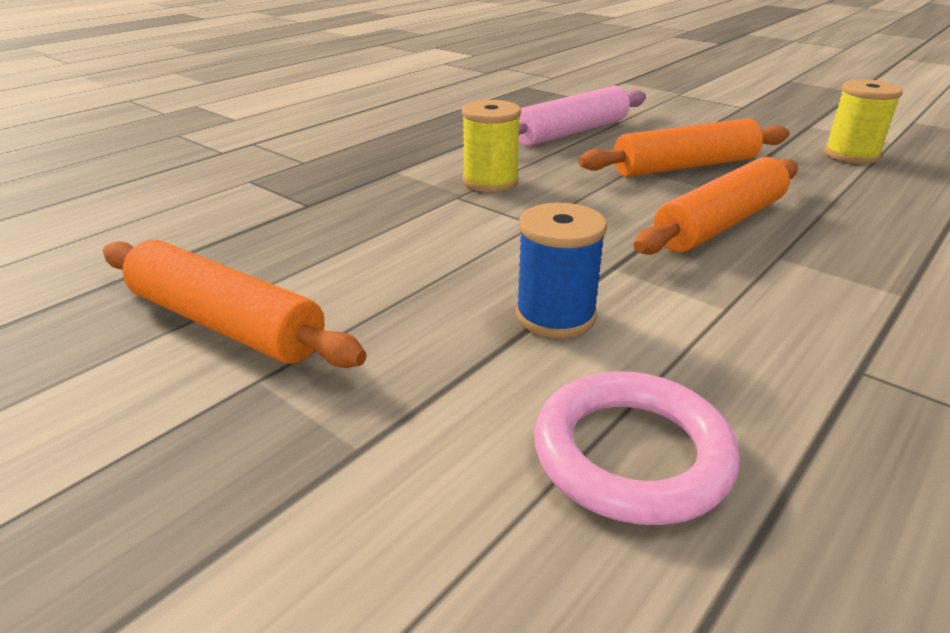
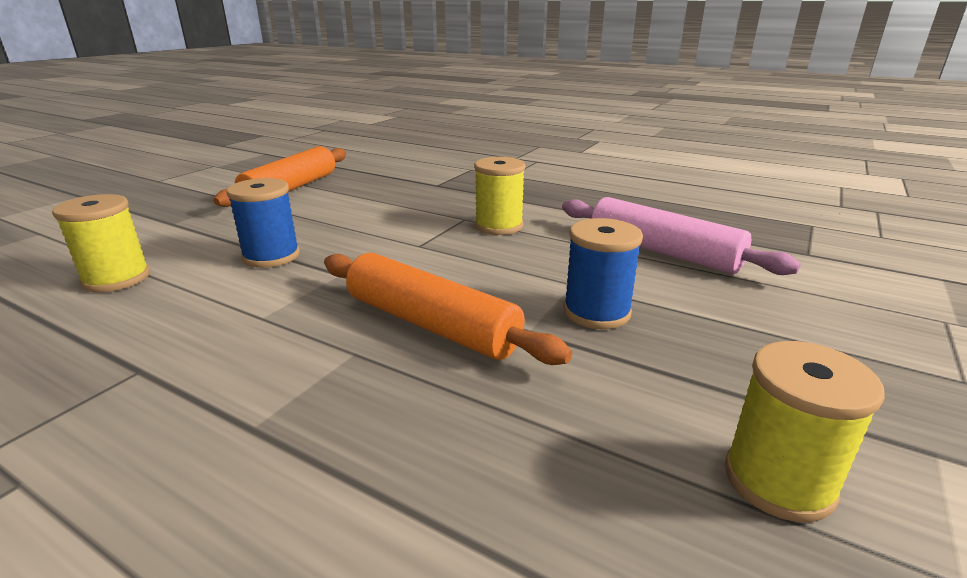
camera: 80 degrees right, 5 degrees down
pink ring [534,371,740,525] -> yellow spool [52,194,150,292]
orange rolling pin [578,118,790,177] -> blue spool [563,218,643,329]

